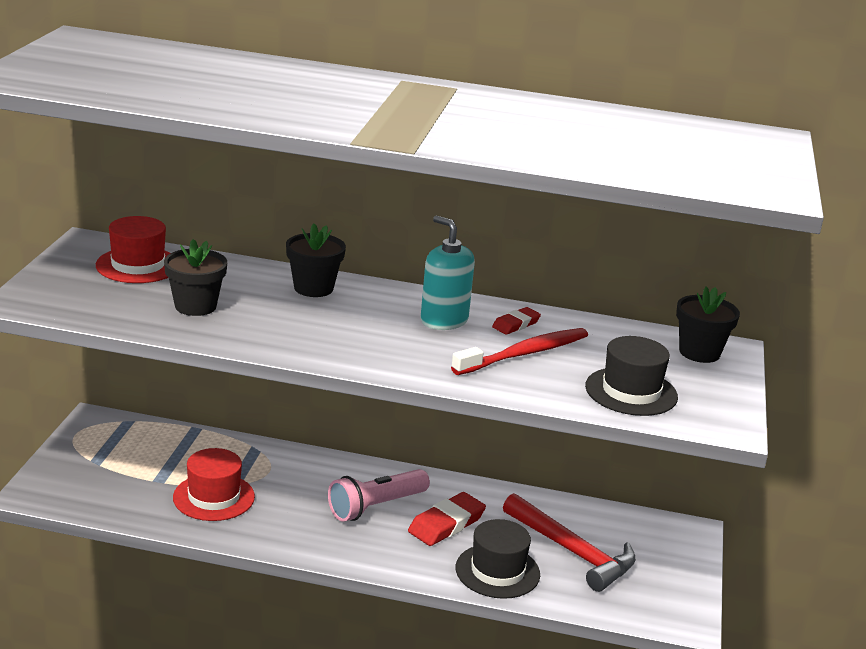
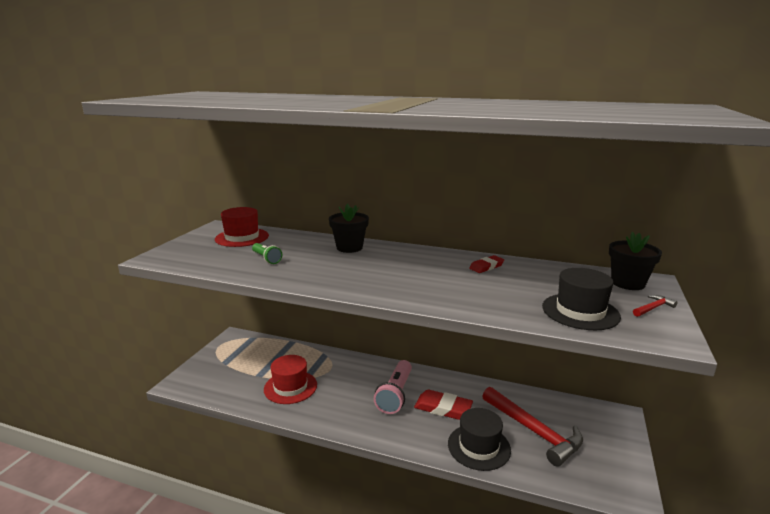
camera: 10 degrees right, 5 degrees down
black flower pot [164,239,227,316] -> green flashlight [252,243,282,264]
pink flashlight [328,469,430,522] -> pink flashlight turned 45 degrees counterclockwise [374,360,412,414]
red eraser [408,492,486,546] -> red eraser turned 60 degrees clockwise [414,390,473,420]
turquoise soap dispenser [421,216,475,330] -> none
red toothbrush [451,328,588,375] -> none
none -> red hammer [633,295,678,317]

